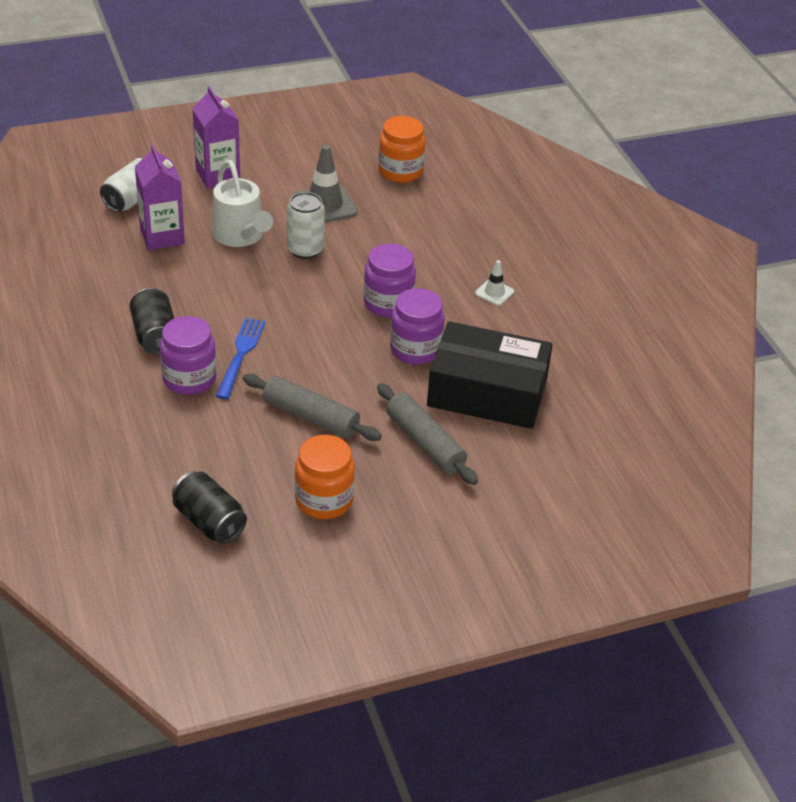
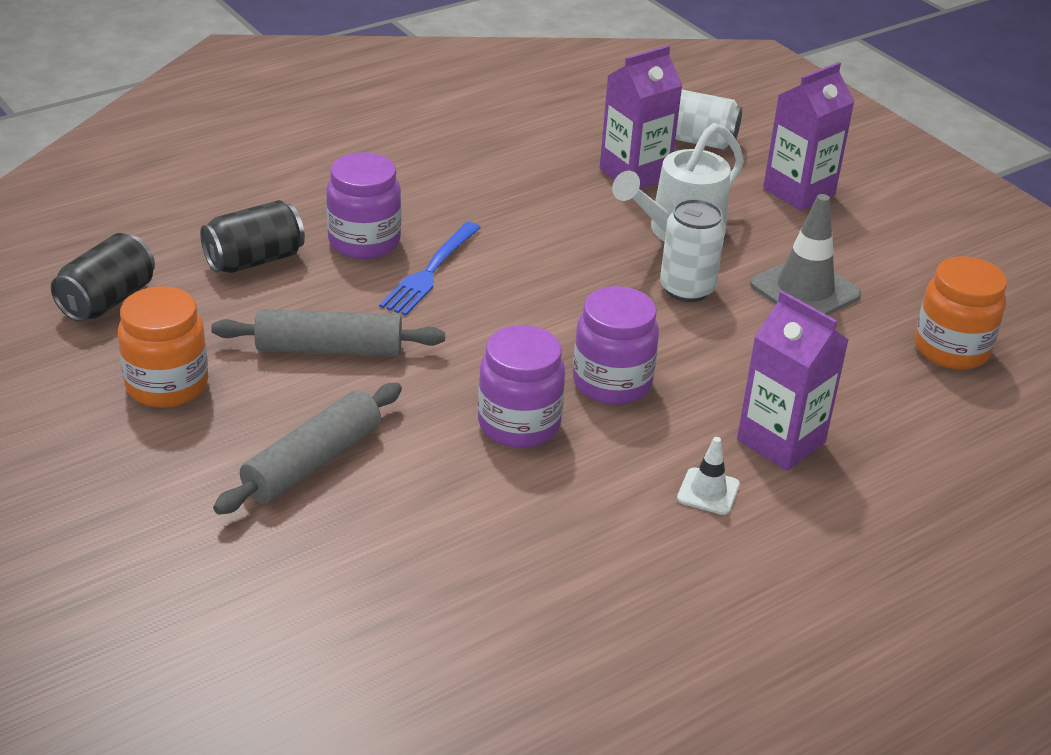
camera: 75 degrees right, 5 degrees down
black can [130,288,174,354] -> black can moved to [200,200,305,273]
blue fork [216,318,265,399] -> blue fork turned 120 degrees clockwise [379,222,481,316]
grey rolling pin [243,374,382,441] -> grey rolling pin turned 75 degrees clockwise [211,309,445,356]
black box [427,321,553,429] -> none
none -> purple carton [737,291,849,471]

